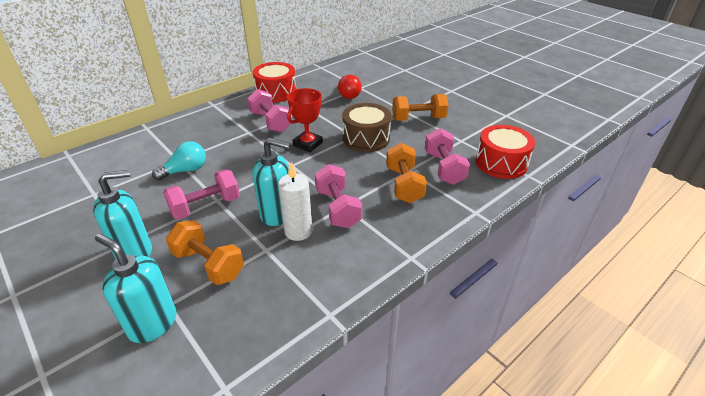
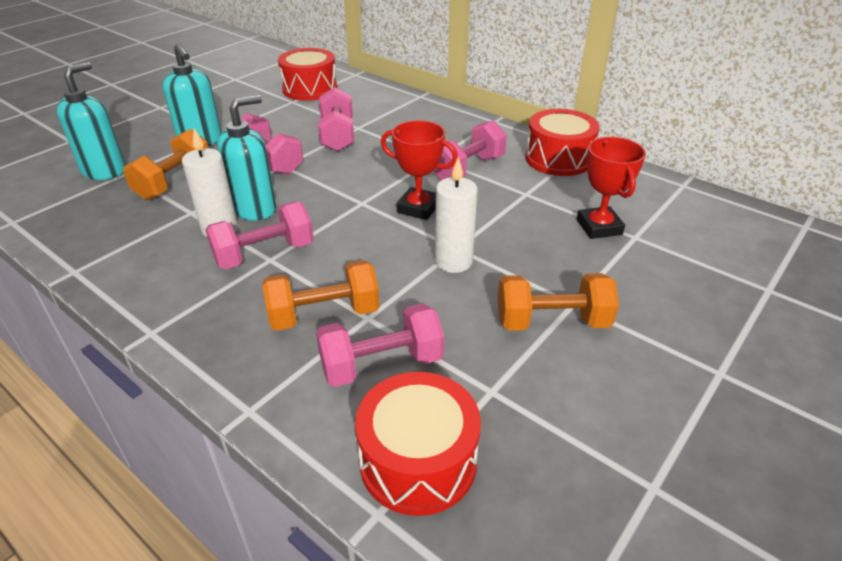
camera: 80 degrees right, 0 degrees up
turquoise light bulb [152,141,206,180] -> pink dumbbell [318,87,354,152]
turquoise soap dispenser [253,138,290,226] -> turquoise soap dispenser turned 135 degrees counterclockwise [217,95,276,221]
red light bulb [338,75,362,99] -> red trophy [577,137,646,239]
brown drum [342,103,391,152] -> white candle [435,157,478,273]
orange dumbbell [392,94,449,121] -> orange dumbbell turned 75 degrees counterclockwise [498,273,619,331]
none -> red drum [278,48,337,101]

